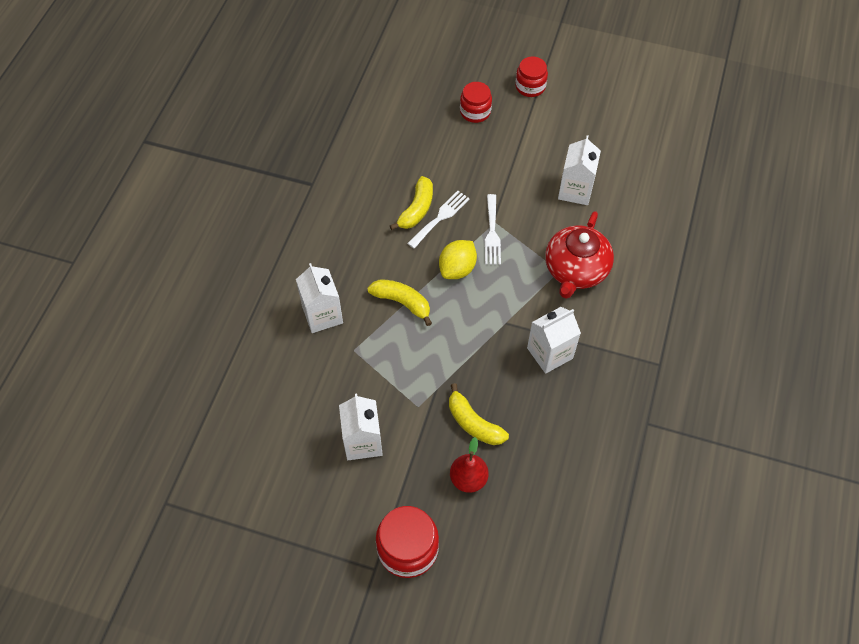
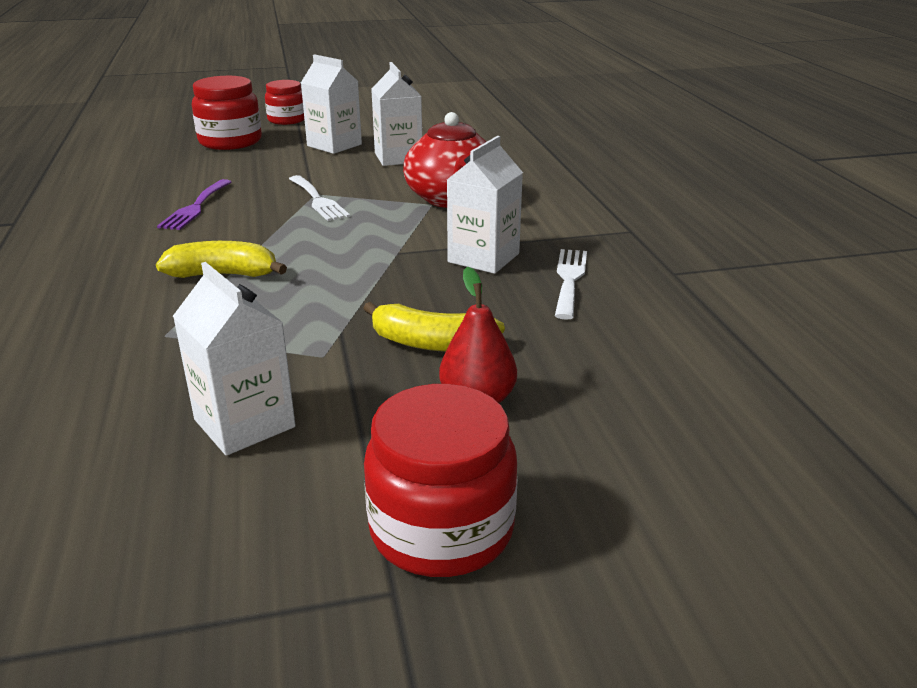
camera: 30 degrees left, 30 degrees down
white carton [296,263,343,333] -> white carton moved to [301,54,362,154]
yellow banana [390,176,433,230] -> purple fork [157,179,231,230]
white fork [407,191,470,249] -> white fork moved to [555,249,587,320]
yellow lemon [439,240,477,279] -> none
red jar [460,82,492,123] -> red jar [192,76,262,150], size x1.52

